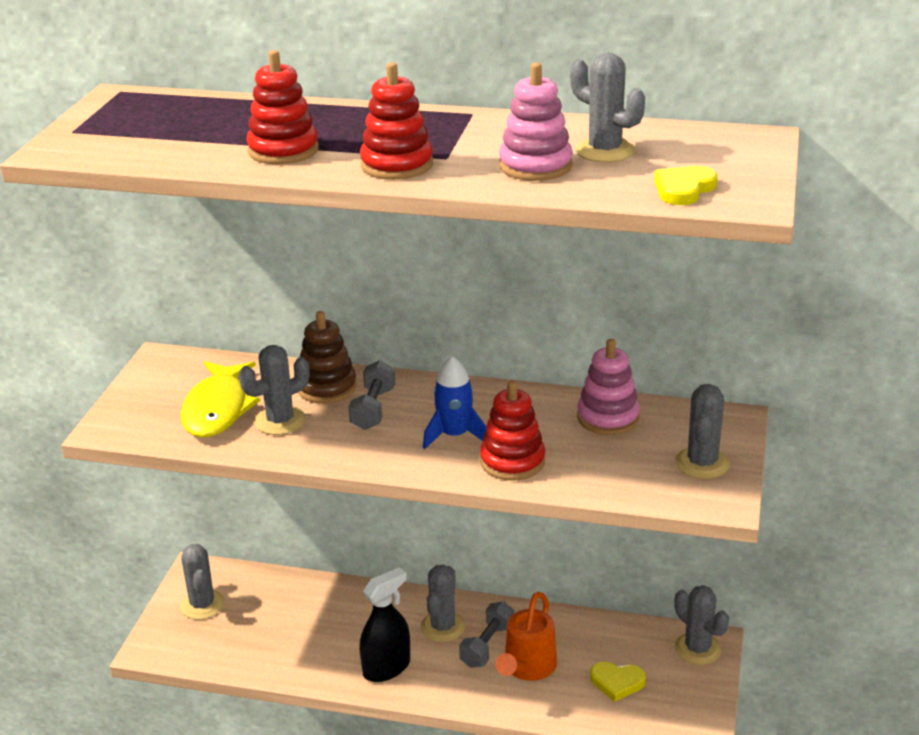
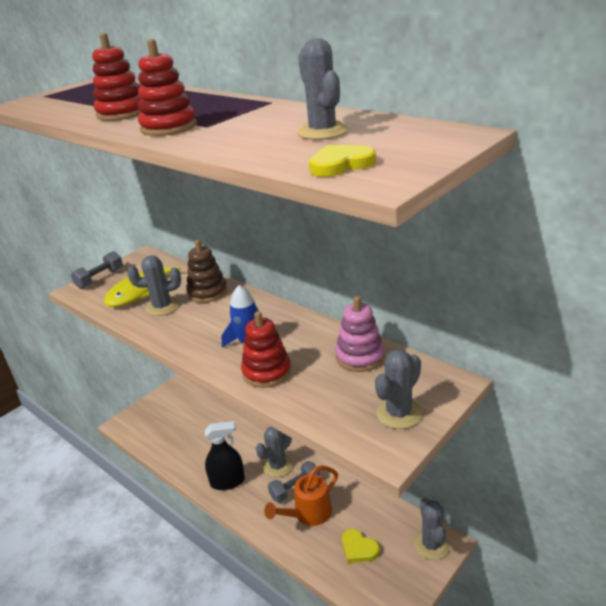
camera: 30 degrees right, 0 degrees up
grey cactus [180,544,225,620] -> none
grey dumbbell [349,360,395,430] -> grey dumbbell moved to [71,251,123,289]
pink stacking toy [499,63,573,181] -> none

